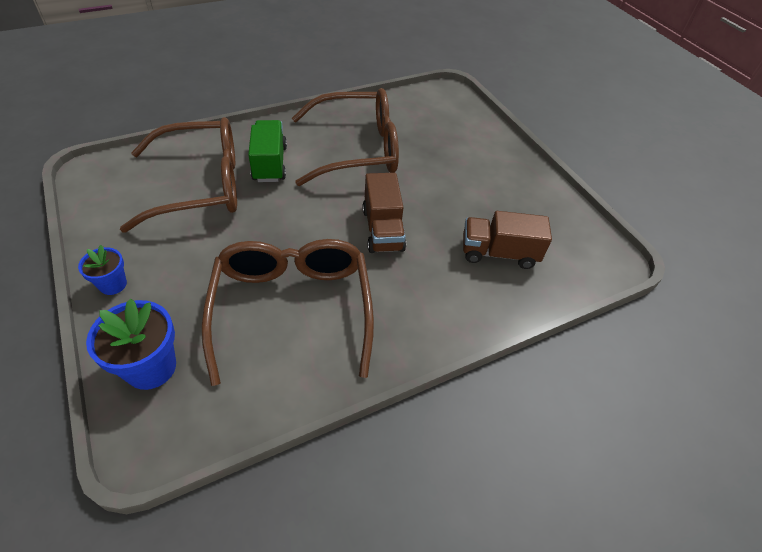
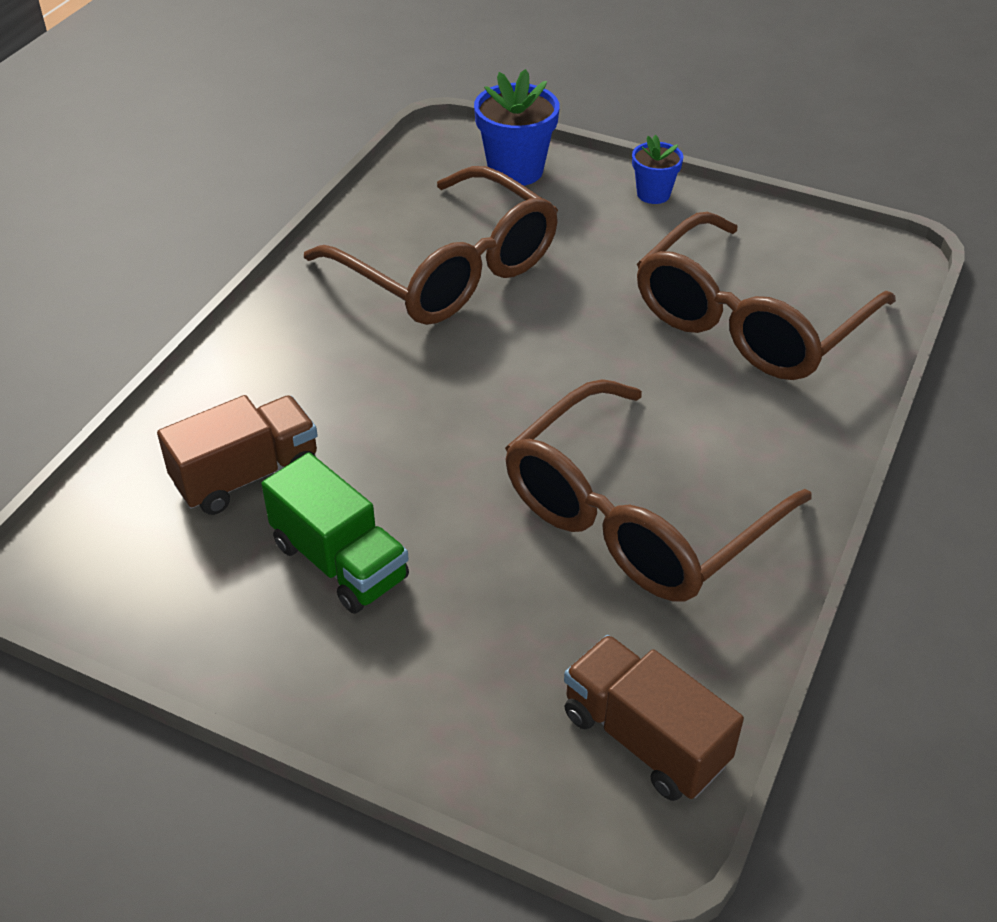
camera: 145 degrees right, 5 degrees down
green truck [248,120,287,182] -> green truck moved to [261,453,409,614]
brown truck [362,173,406,253] -> brown truck moved to [564,635,744,801]

